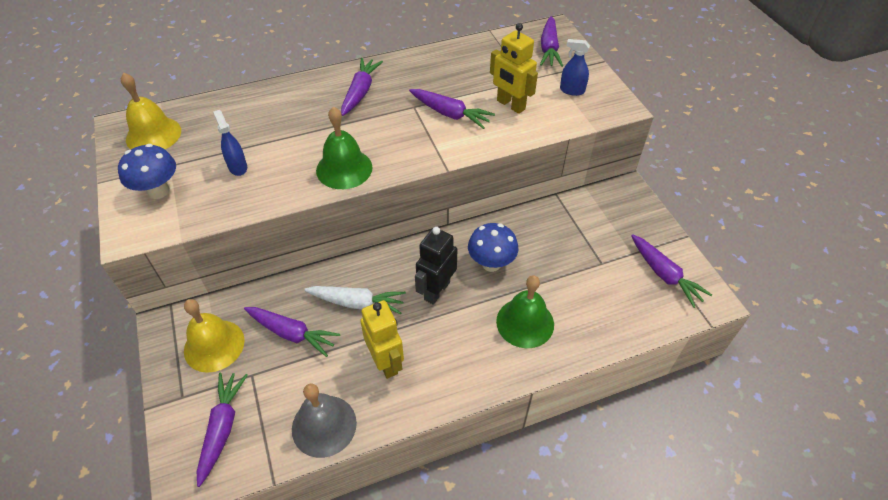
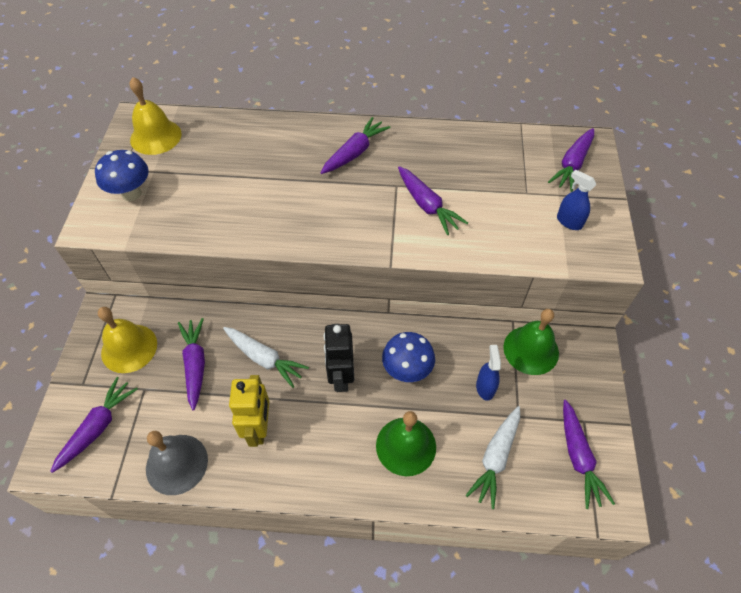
camera: 25 degrees right, 5 degrees up
blue spray bottle [213,110,247,176] -> blue spray bottle moved to [476,345,501,401]
purple carrot [244,307,340,357] -> purple carrot turned 150 degrees counterclockwise [178,318,205,410]
green bell [316,107,373,189] -> green bell moved to [503,309,559,375]
black robot [415,227,457,305] -> black robot turned 60 degrees counterclockwise [324,324,354,392]
yellow robot [490,23,538,114] -> none
none -> white carrot [466,406,520,509]

